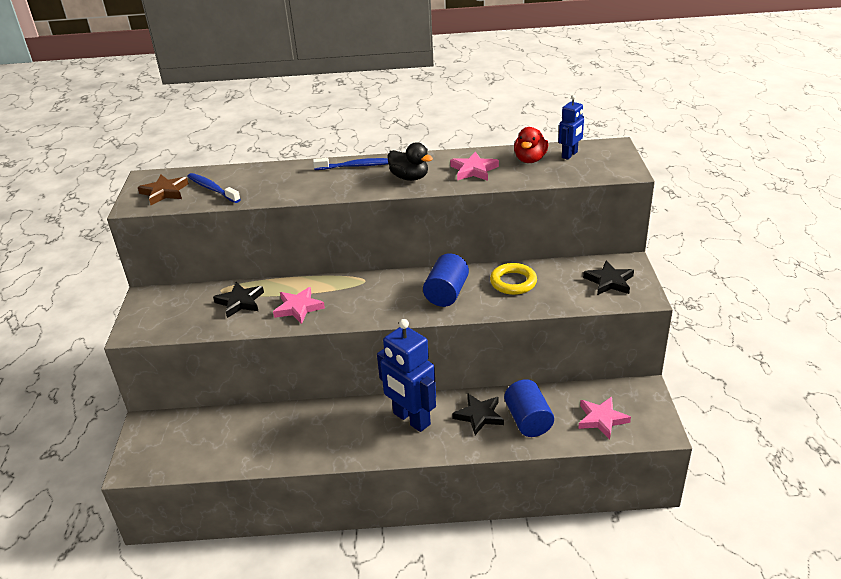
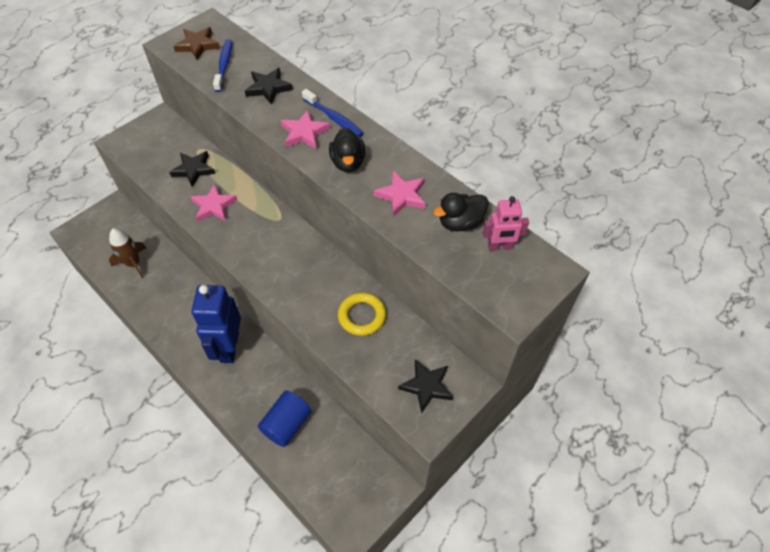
camera: 45 degrees right, 20 degrees up
blue cylinder [423,253,469,307] -> none
black star [452,393,504,435] -> black star moved to [245,68,293,105]
red duck [514,127,548,163] -> black duck [433,193,489,232]
blue robot [558,95,584,160] -> pink robot [483,196,529,251]
pink star [578,397,631,439] -> pink star moved to [281,110,330,149]
none -> brown rocket [109,228,146,278]

